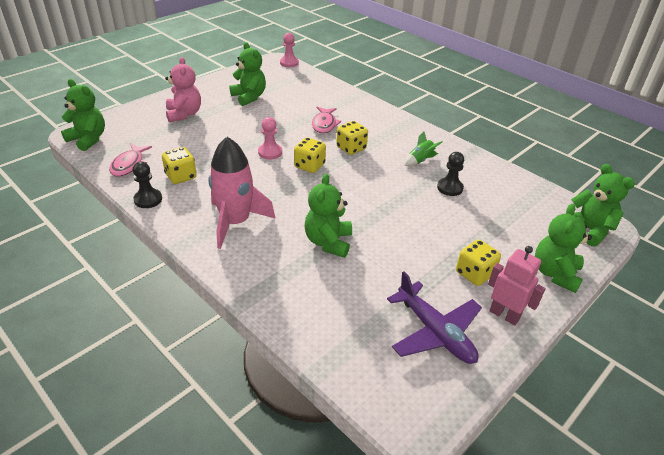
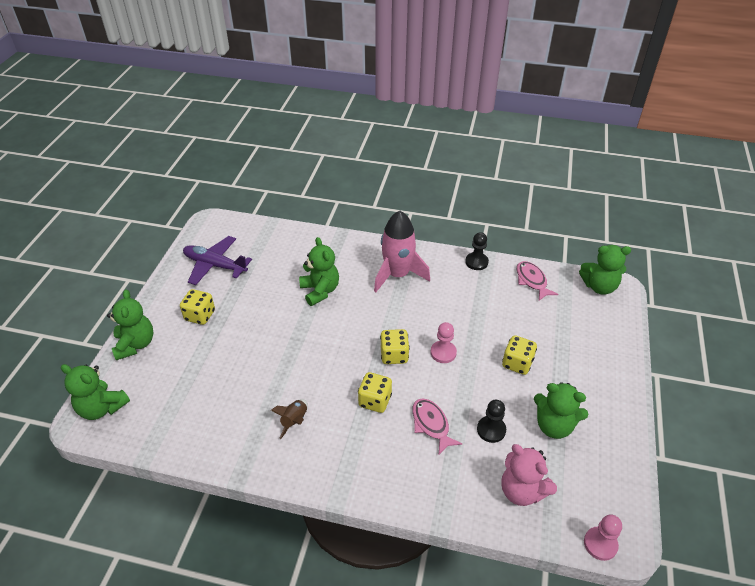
camera: 150 degrees right, 5 degrees up
yellow dice [162,147,197,184] -> yellow dice moved to [502,335,537,375]
pink teddy bear [165,57,201,122] -> pink teddy bear moved to [501,444,557,506]
green rocket [405,131,443,166] -> brown rocket [271,399,308,439]
black pawn [437,152,464,196] -> black pawn moved to [477,400,506,443]
pink robot [488,246,546,325] -> none

